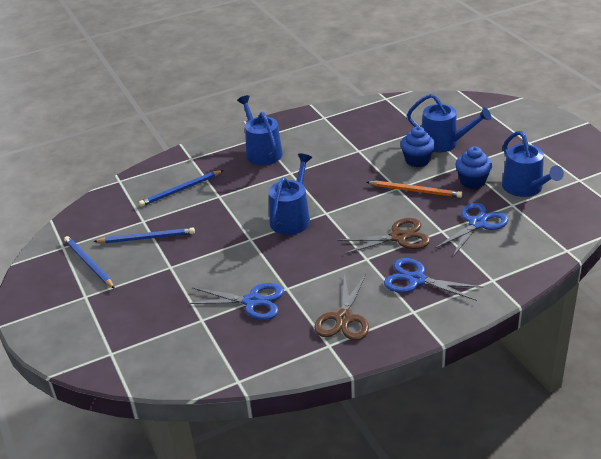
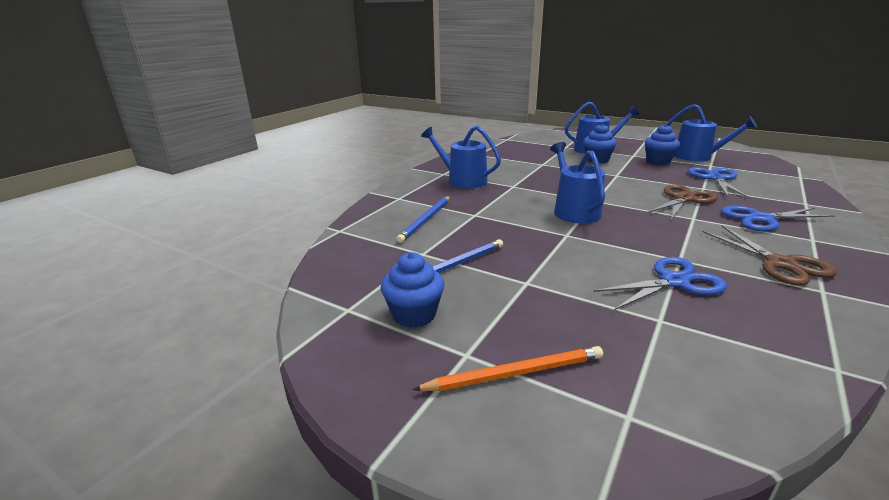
camera: 35 degrees left, 10 degrees down
blue pencil [64,236,115,289] -> blue cupcake [381,252,444,328]
orange pencil [367,181,462,198] -> orange pencil moved to [412,346,603,391]

